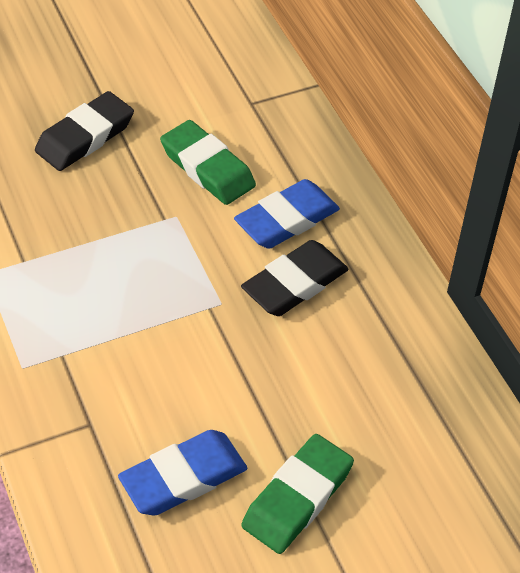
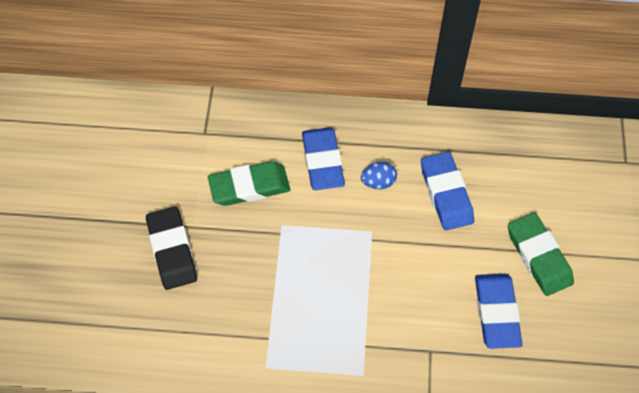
camera: 60 degrees left, 10 degrees up
black eraser [241,240,349,316] -> blue egg [361,162,397,189]
none -> blue eraser [421,152,474,230]

